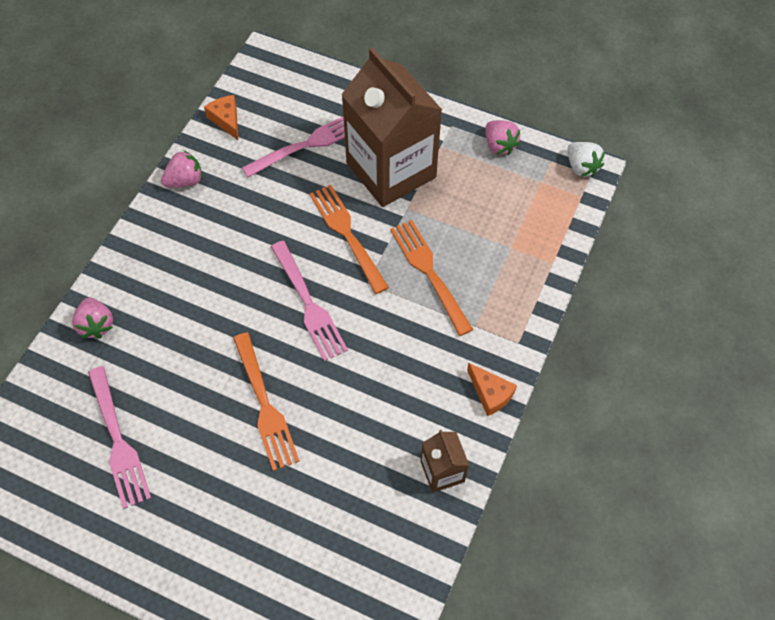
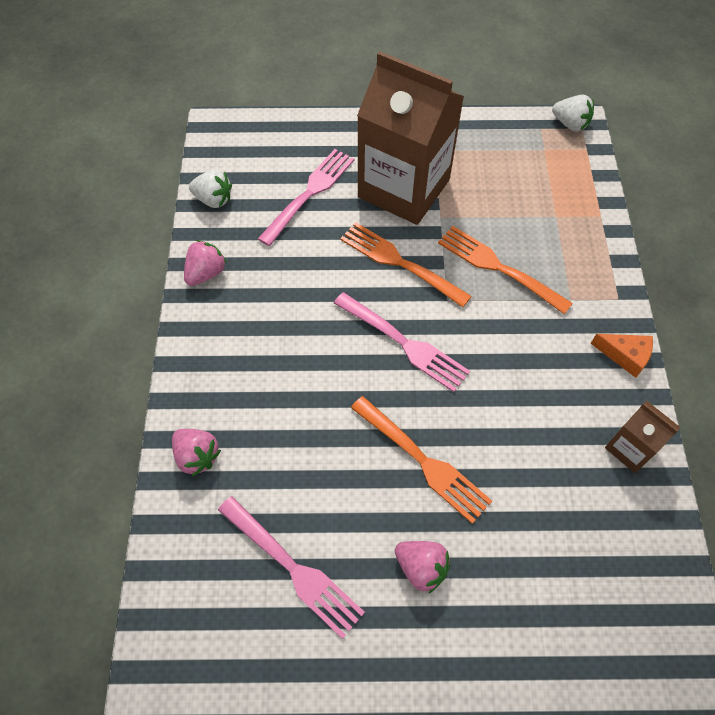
camera: 25 degrees left, 0 degrees up
orange cheese [204,95,238,140] -> white strawberry [189,169,232,208]
pink strawberry [485,120,521,155] -> pink strawberry moved to [395,541,451,593]

